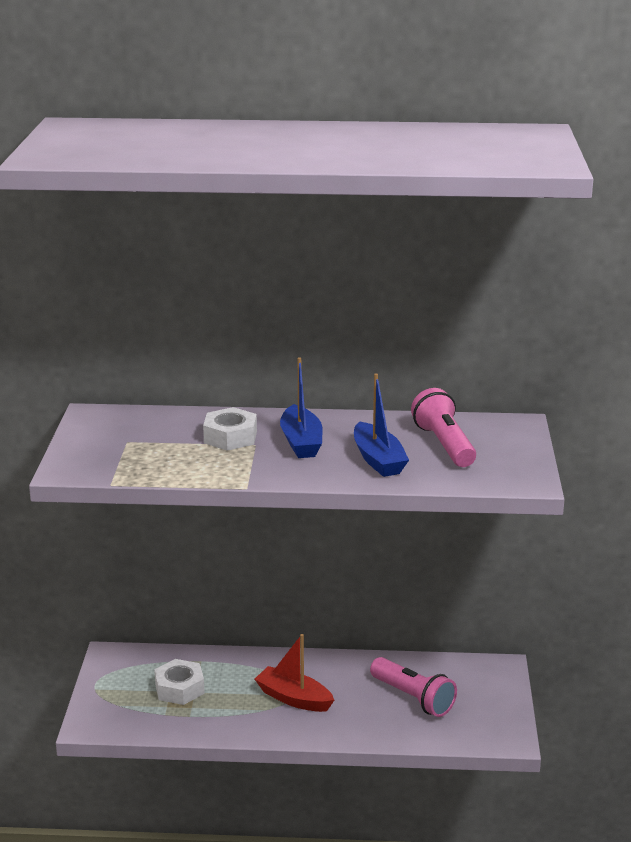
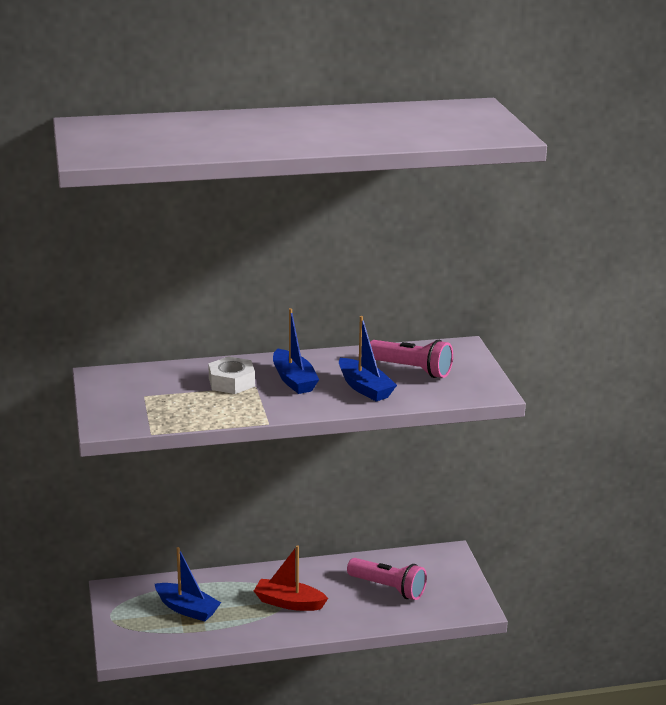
camera: 15 degrees left, 0 degrees up
white nut [154,659,205,705] -> blue boat [155,547,221,622]
pink flashlight [411,388,476,467] -> pink flashlight turned 150 degrees clockwise [370,340,453,378]

